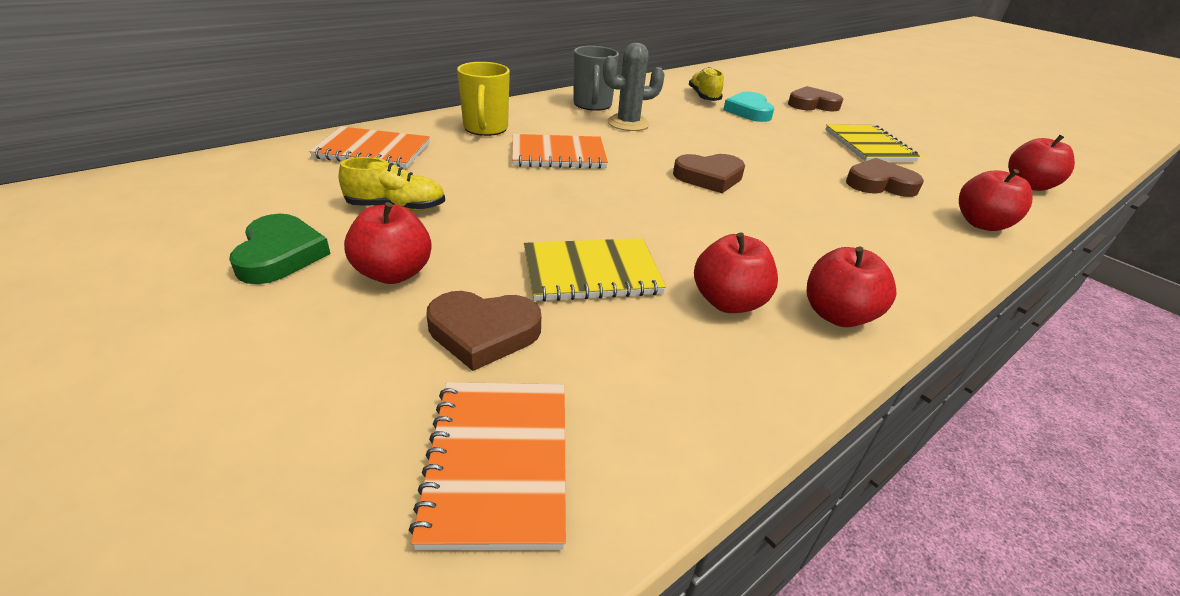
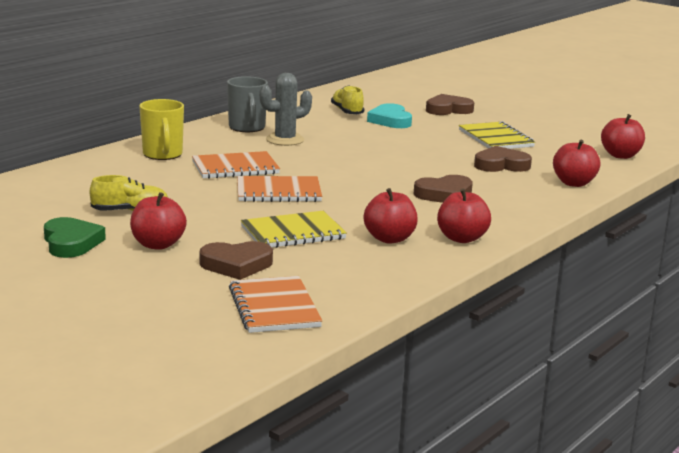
camera: 10 degrees left, 15 degrees down
orange notebook [309,127,430,168] -> orange notebook moved to [237,176,322,202]
brown heart [673,154,745,193] -> brown heart moved to [414,175,473,203]

